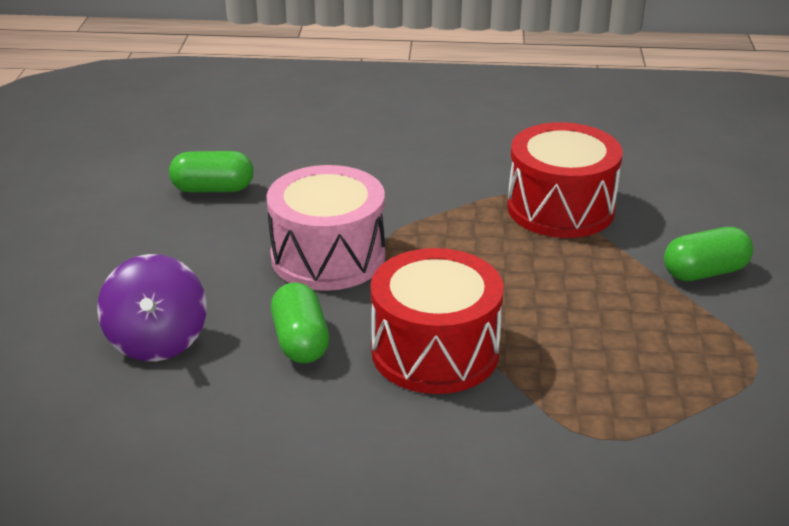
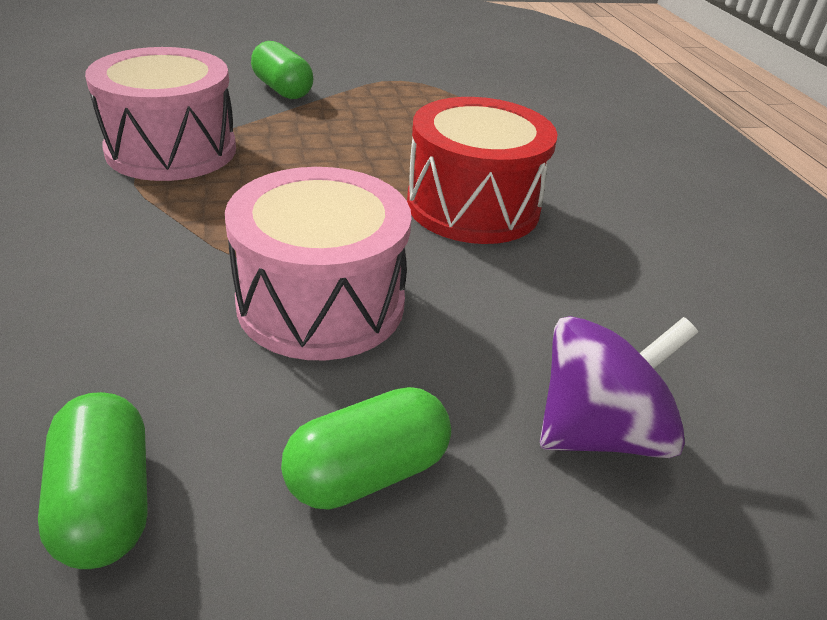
camera: 110 degrees left, 5 degrees up
green capsule [271,282,329,363] -> green capsule moved to [281,387,451,510]
red drum [507,122,623,238] -> pink drum [85,47,236,181]

